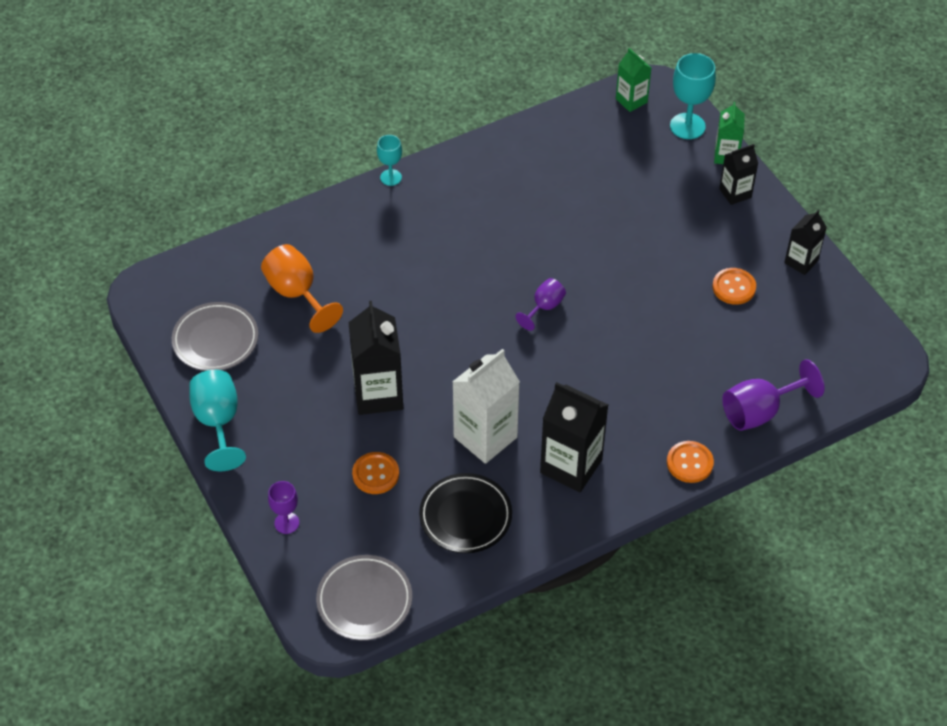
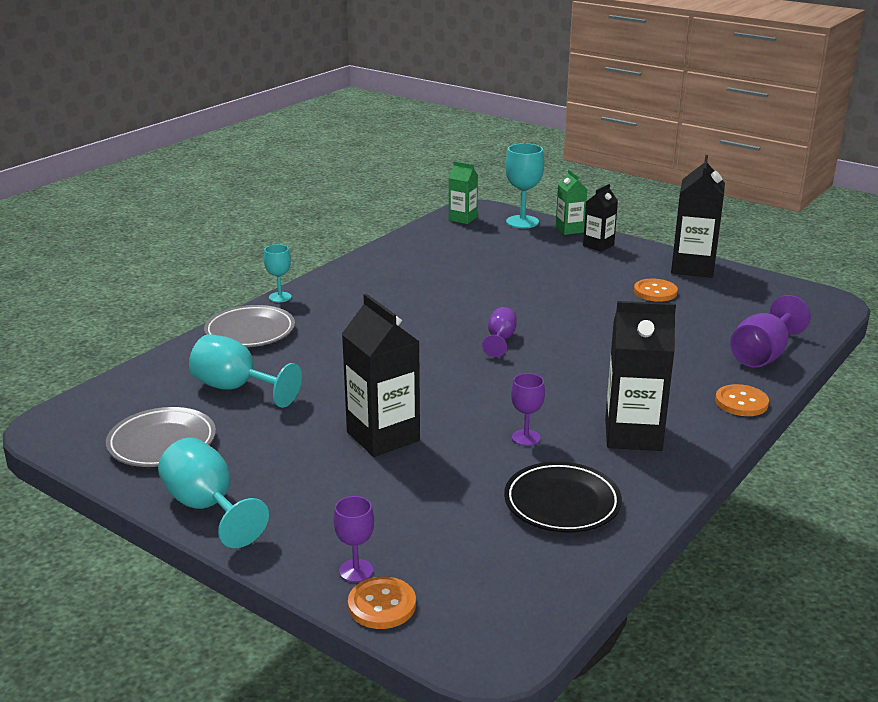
camera: 25 degrees left, 25 degrees down
orange goblet [261,244,343,333] -> turquoise goblet [189,334,302,408]
grey plate [316,555,412,640] -> grey plate moved to [204,305,295,347]
orange button [352,452,399,494] -> orange button moved to [348,576,416,629]
white carton [452,349,520,464] -> purple goblet [511,373,545,446]
black carton [784,210,827,275] -> black carton [671,155,725,278], size x1.71

